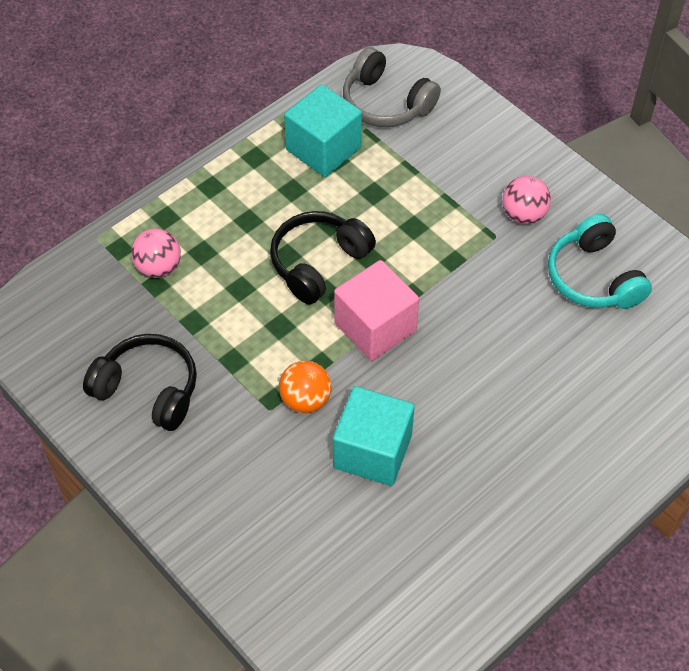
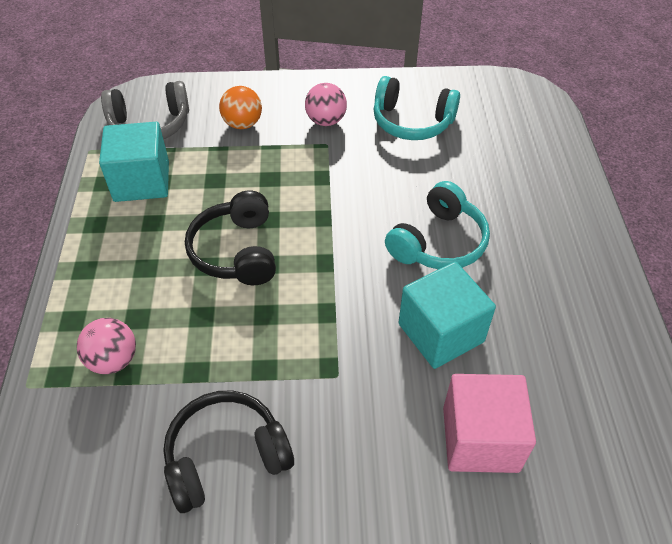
camera: 50 degrees left, 5 degrees down
orange ball [279,361,332,413] -> orange ball moved to [219,86,262,129]
pink cube [334,260,419,361] -> pink cube moved to [443,374,536,473]
none -> turquoise headphones [385,181,490,269]

